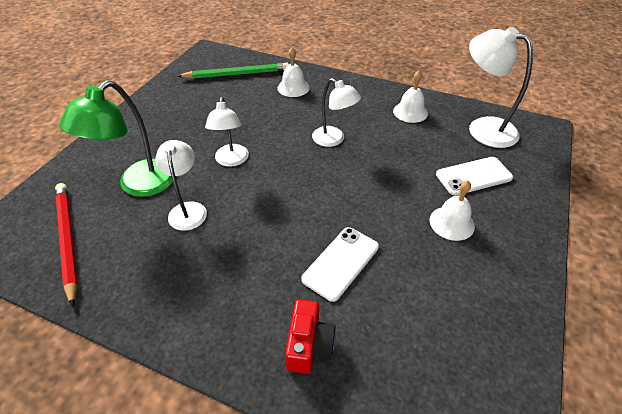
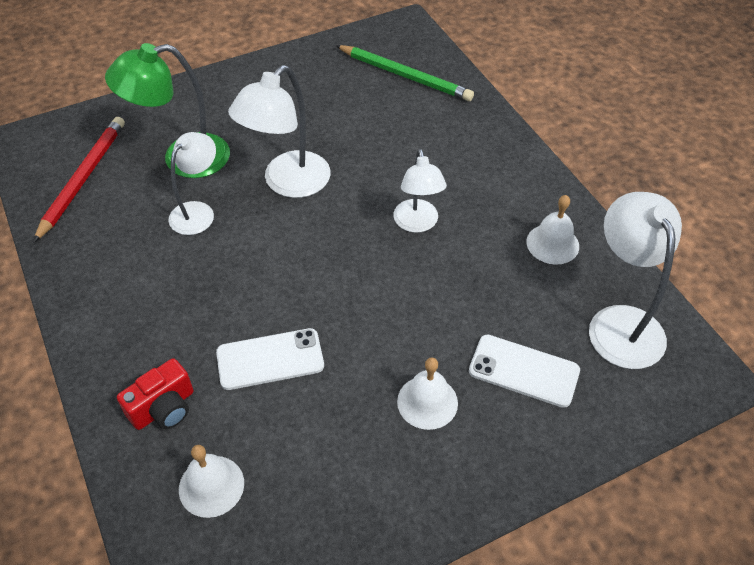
camera: 40 degrees right, 5 degrees up
white lamp [205,97,249,167] -> white lamp [228,65,330,198], size x1.52
white bell [277,47,310,97] -> white bell moved to [179,445,244,518]

